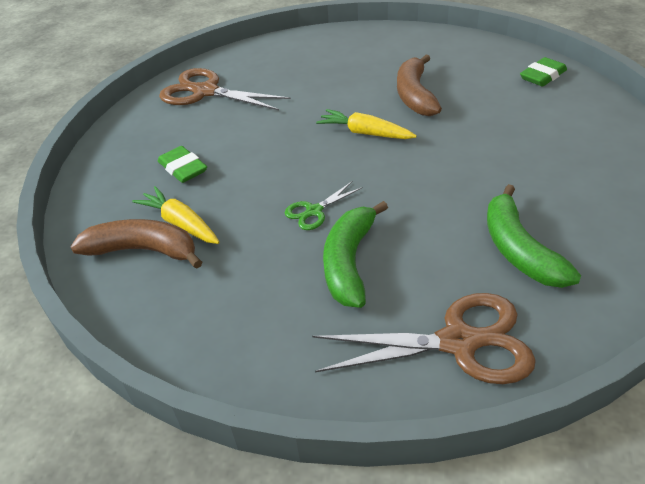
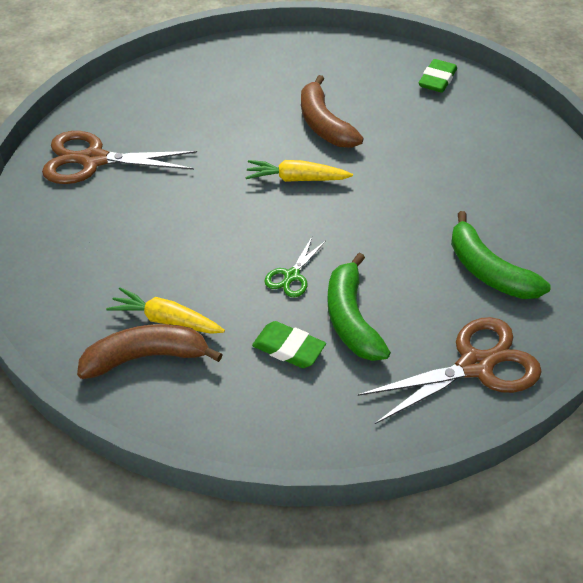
camera: 25 degrees left, 5 degrees up
green eraser [158,146,207,183] -> green eraser moved to [252,321,326,368]

